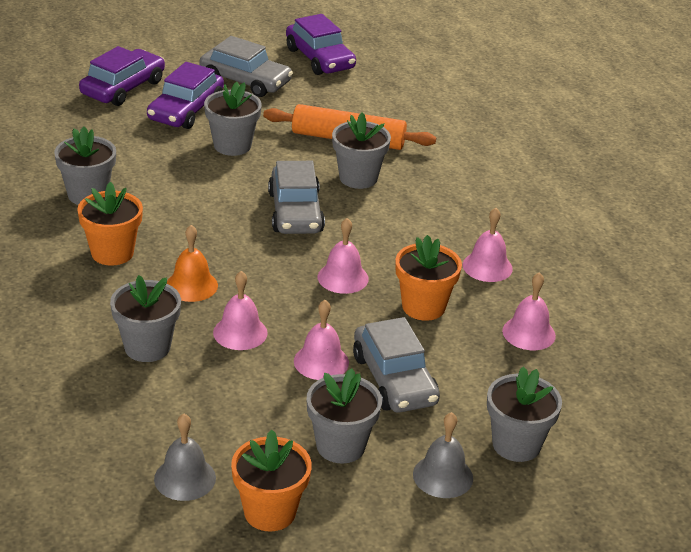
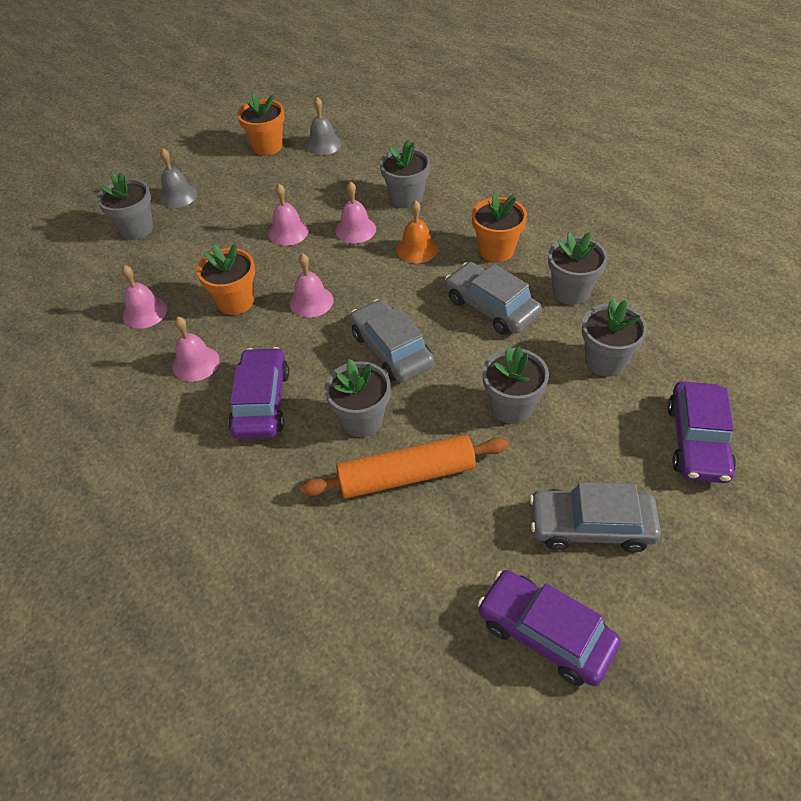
camera: 160 degrees right, 15 degrees up
purple car [147,62,224,129] -> purple car moved to [228,347,289,439]
grey flower pot [307,368,382,464] -> grey flower pot moved to [582,298,647,376]
grey car [353,317,440,413] -> grey car moved to [445,262,542,335]

